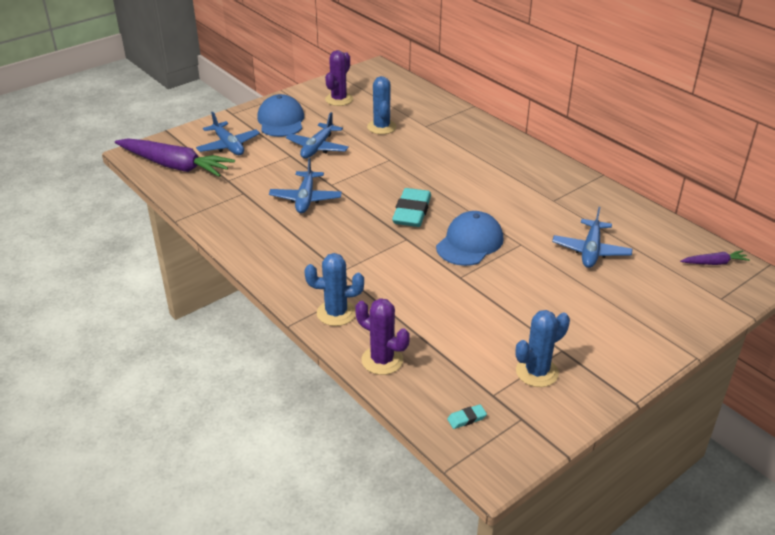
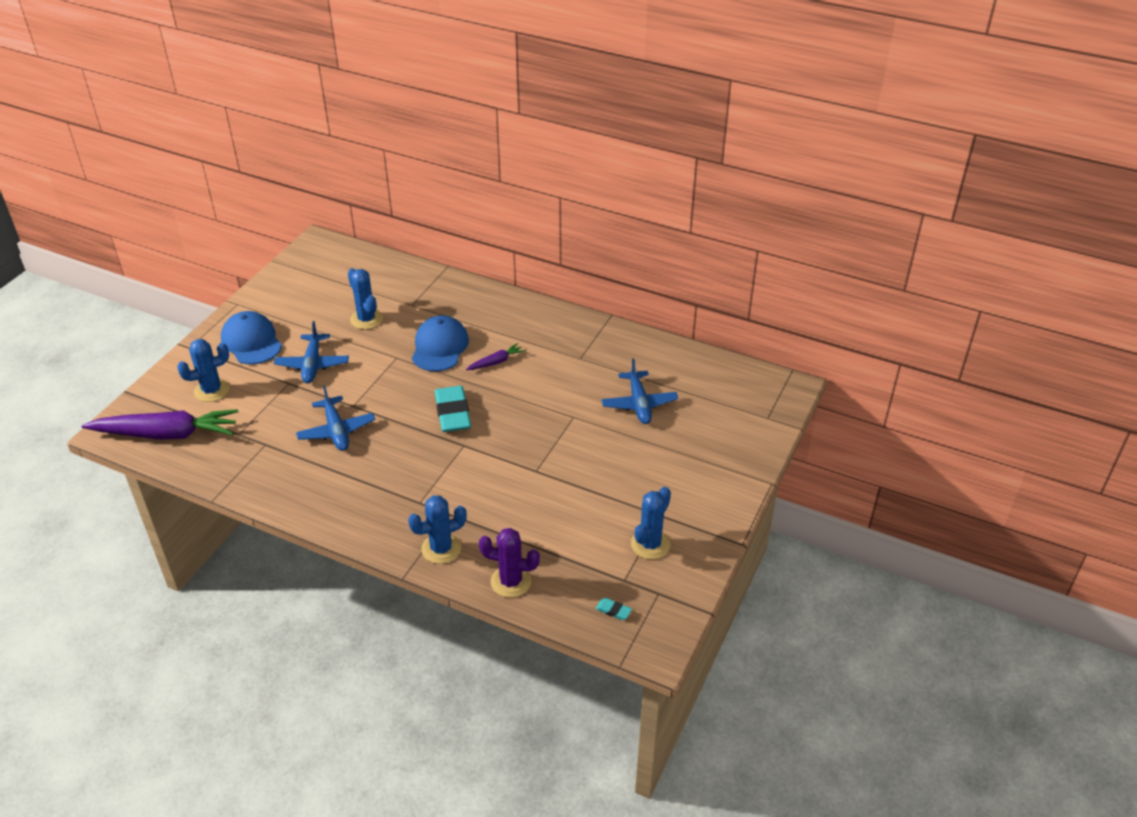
camera: 25 degrees left, 5 degrees up
blue plane [196,112,260,155] -> blue cactus [177,339,230,402]
purple cactus [325,50,353,106] -> none
blue cap [436,211,504,266] -> blue cap moved to [412,316,469,371]
turquoise eraser [447,404,487,429] -> turquoise eraser turned 75 degrees clockwise [596,598,632,620]
purple carrot [680,250,750,265] -> purple carrot moved to [466,343,525,370]

